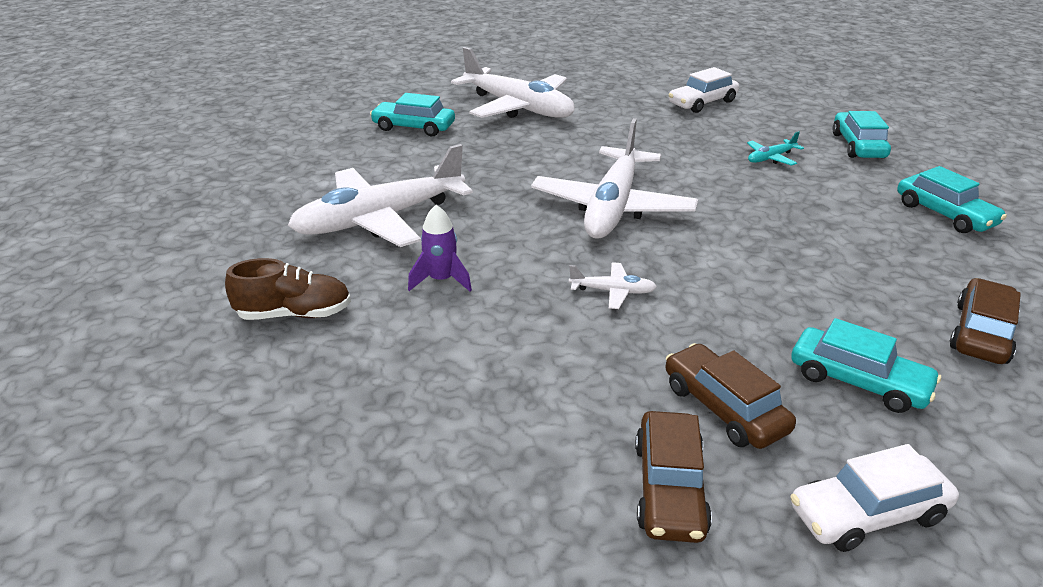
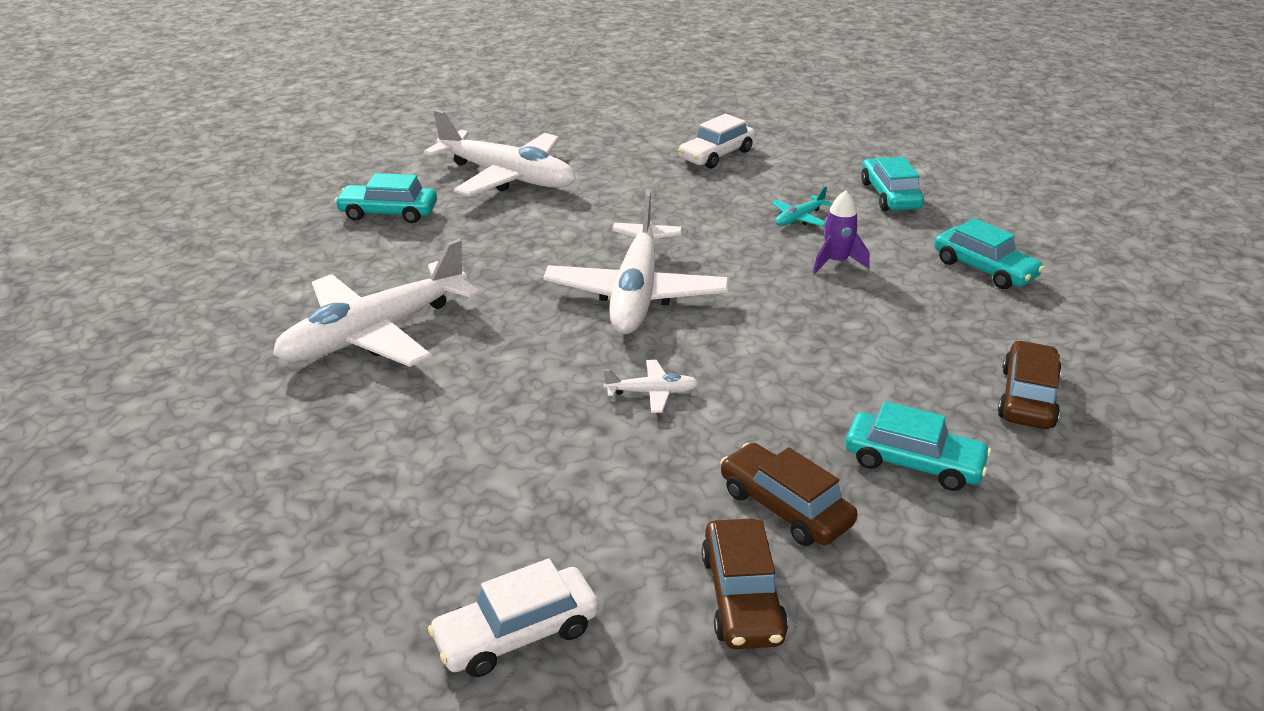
camera: 10 degrees left, 0 degrees up
brown shoe [225,258,351,320] -> none
purple rocket [408,205,472,292] -> purple rocket moved to [813,190,870,273]
white car [790,444,959,552] -> white car moved to [428,558,599,677]

